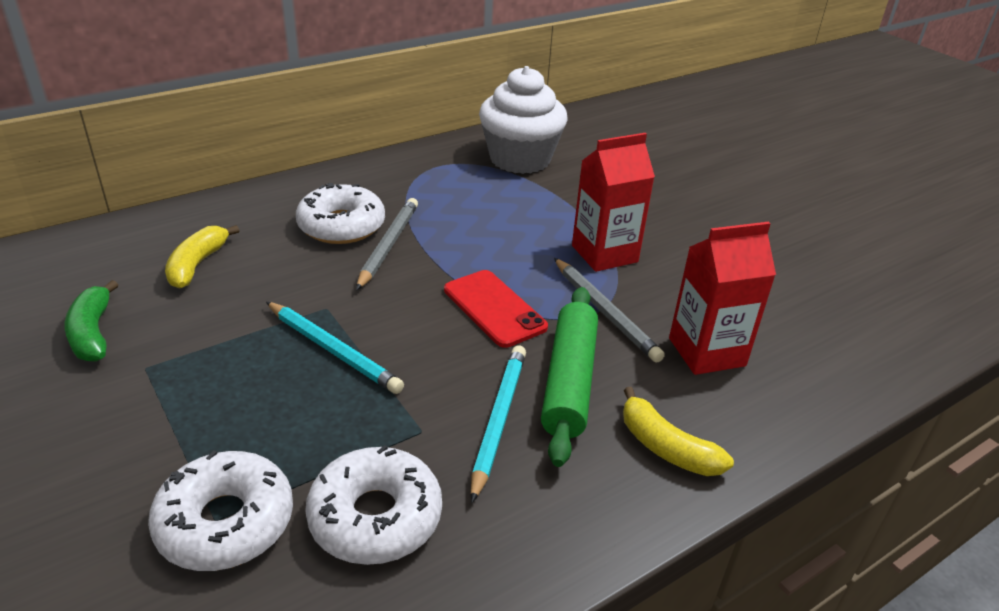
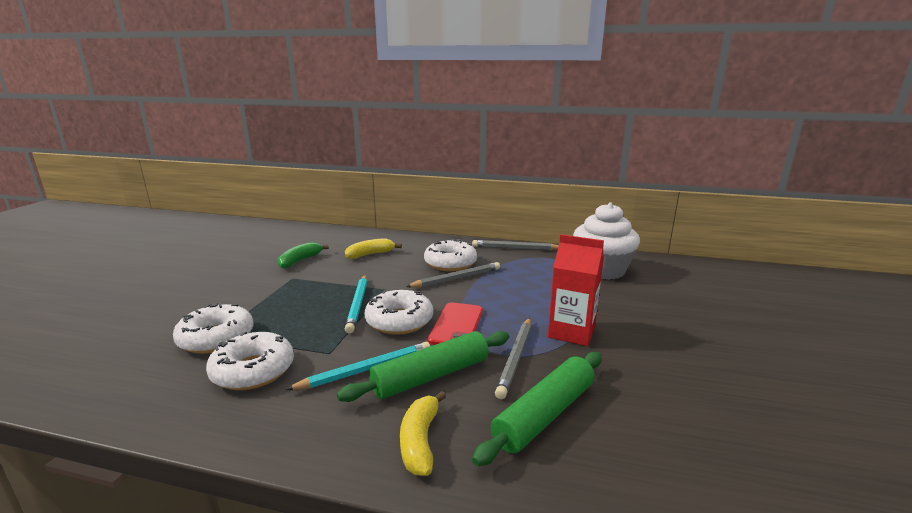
camera: 50 degrees right, 15 degrees down
red carton [669,222,776,375] -> green rolling pin [472,352,602,466]
none -> white donut [364,290,433,335]
none -> grey pencil [472,240,559,250]

